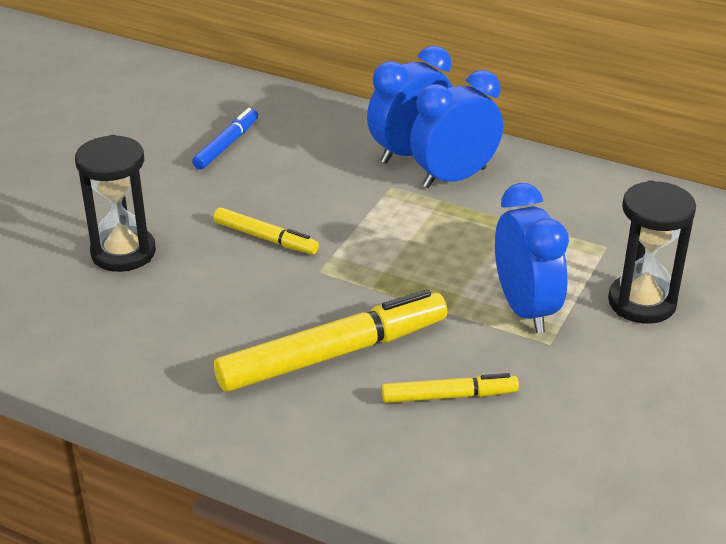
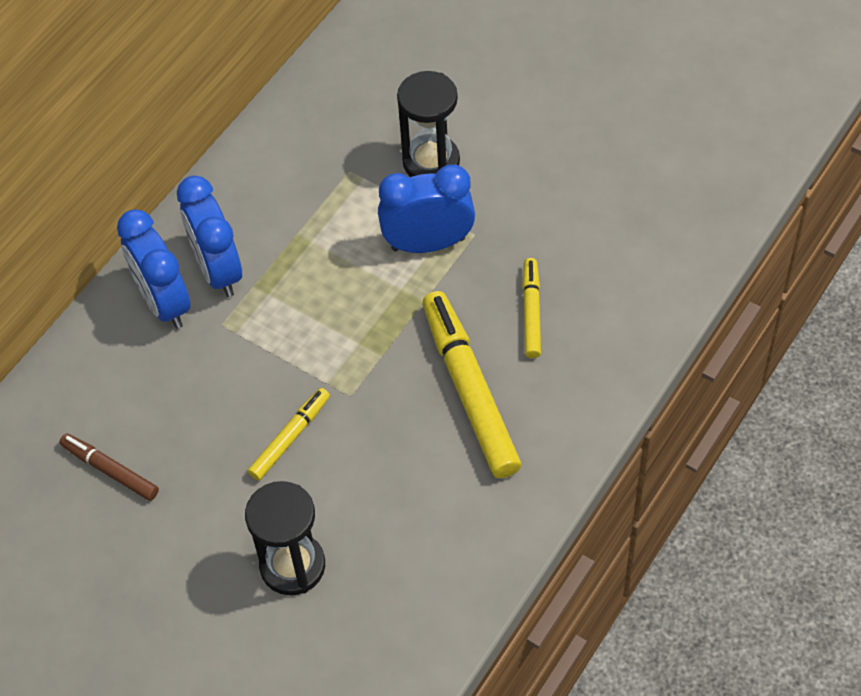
camera: 80 degrees left, 20 degrees up
blue marker [192,108,258,170] -> brown marker [59,434,159,501]

